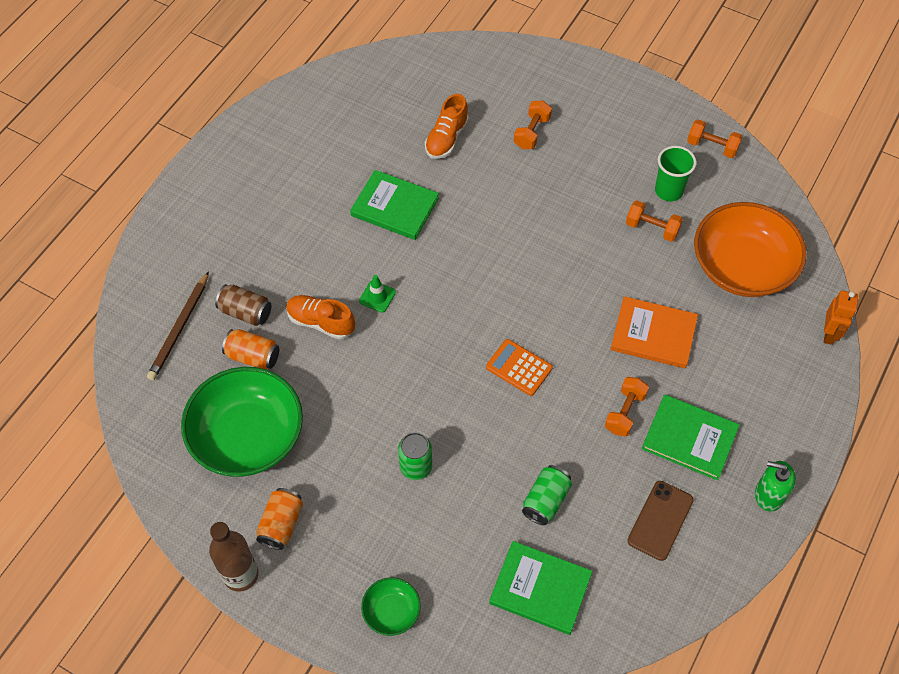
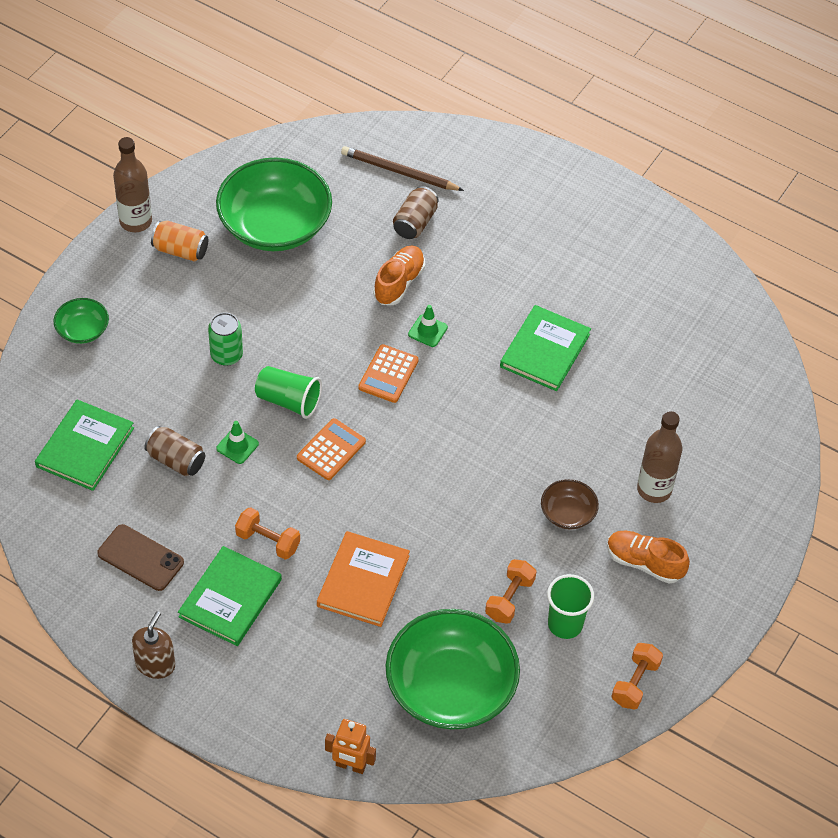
camera: 90 degrees right, 5 degrees down
orange can [222,329,279,370] -> none
orange shoe [425,94,469,159] -> orange shoe moved to [607,531,690,584]
orange dumbbell [514,100,552,149] -> brown bottle [637,411,682,503]
green can [522,465,572,525] -> brown can [144,426,205,476]
orange bowl [694,202,807,297] -> green bowl [386,609,520,730]
green soap dispenser [755,461,796,511] -> brown soap dispenser [132,611,175,679]
none -> green traffic cone [216,421,259,464]
none -> green cup [255,366,322,419]
none -> orange calculator [358,344,418,403]
none -> brown bowl [541,479,599,530]

